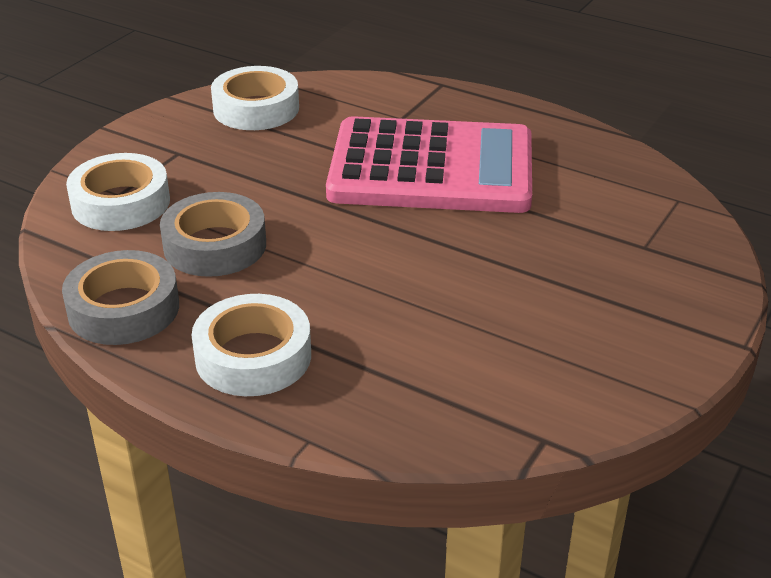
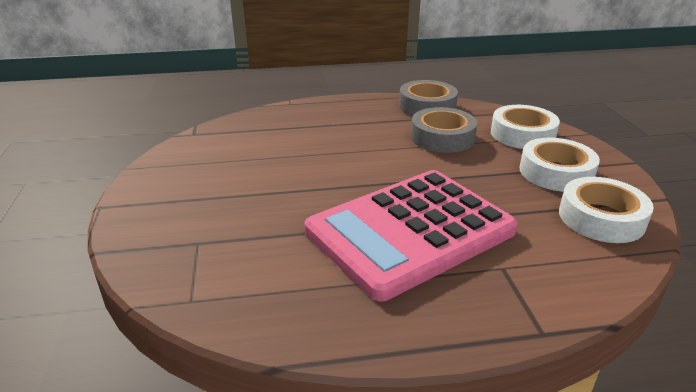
camera: 140 degrees right, 5 degrees down
white tape [192,294,311,396] -> white tape moved to [520,138,600,192]

